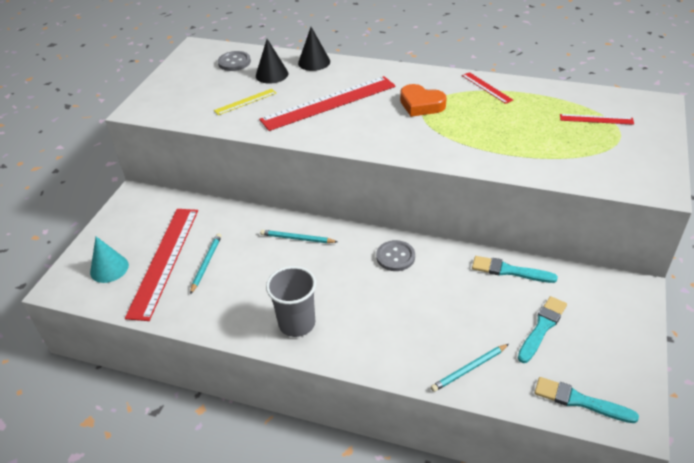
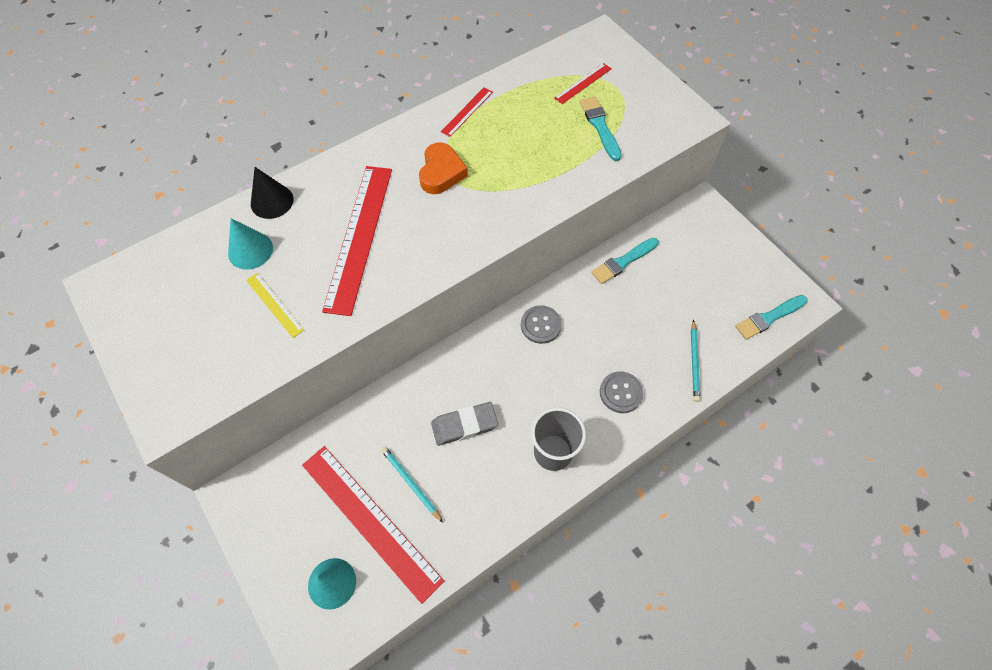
camera: 55 degrees left, 20 degrees up
yellow ruler [214,89,276,115] -> yellow ruler turned 45 degrees counterclockwise [246,273,304,338]
grey button [218,51,251,71] -> grey button moved to [600,371,643,413]
black cone [256,39,288,84] -> turquoise cone [228,218,273,270]
turquoise pencil [260,230,338,243] -> none
orange heart [400,84,447,117] -> orange heart turned 60 degrees counterclockwise [419,143,468,194]
red ruler [462,72,513,104] -> red ruler turned 60 degrees counterclockwise [441,87,493,137]
turquoise brush [518,296,567,363] -> turquoise brush moved to [580,96,622,161]
none -> grey eraser [431,402,498,446]

